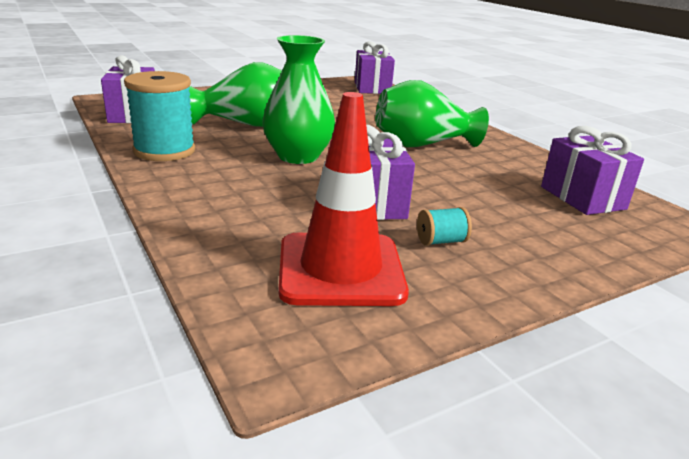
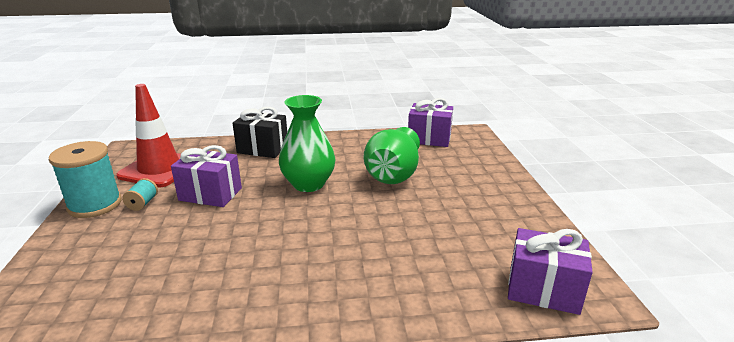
camera: 115 degrees right, 0 degrees up
turquoise spool [124,71,195,161] -> turquoise spool moved to [49,141,122,218]
green vase [375,80,489,147] -> none
purple gift [541,126,644,215] -> none
none -> black gift [233,107,287,158]

